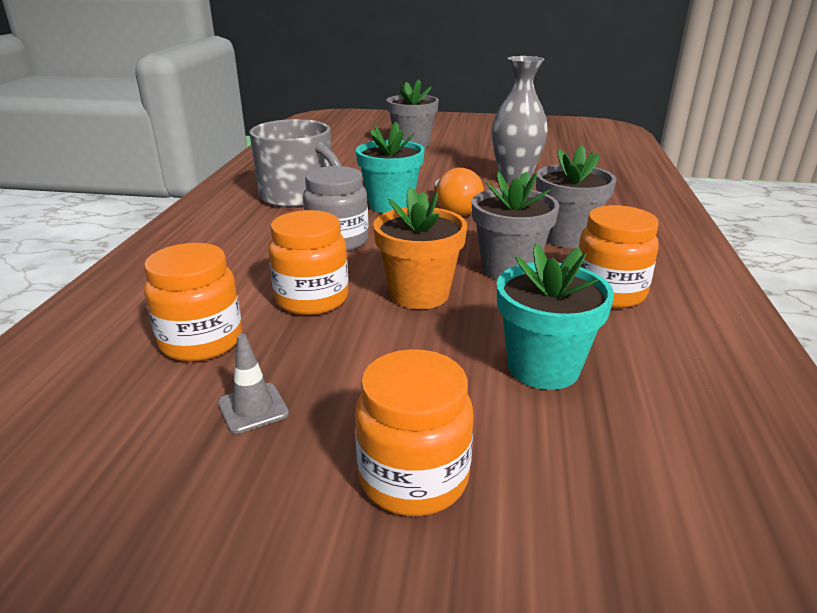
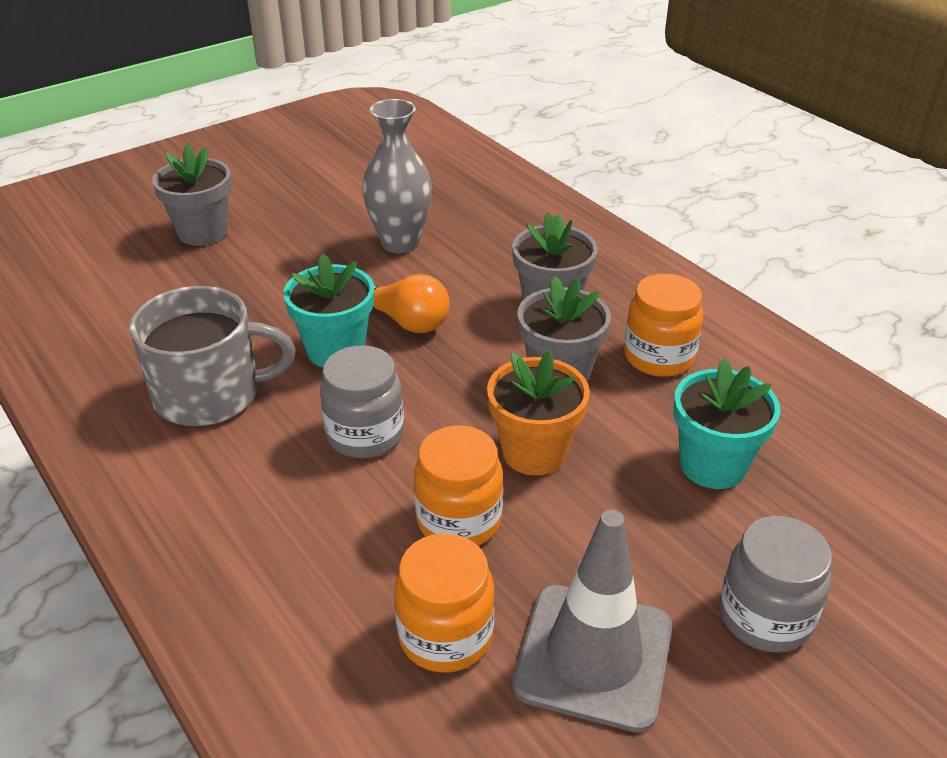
camera: 45 degrees left, 10 degrees up
grey traffic cone [218,334,289,434] -> grey traffic cone [512,509,672,733], size x2.35
orange jar [355,349,474,516] -> grey jar [719,516,832,653]

